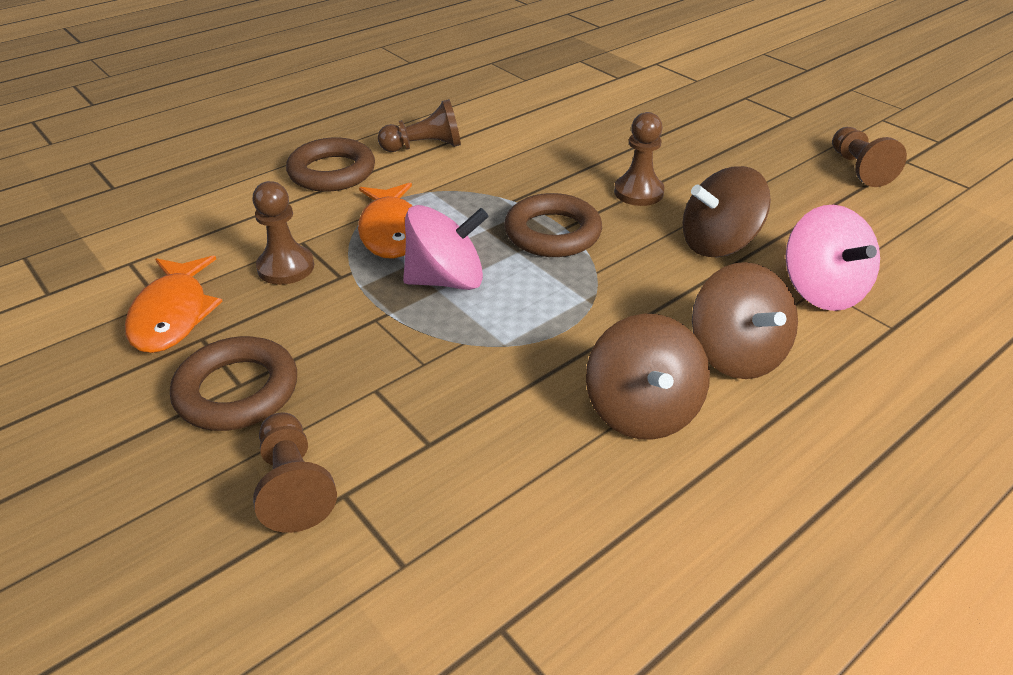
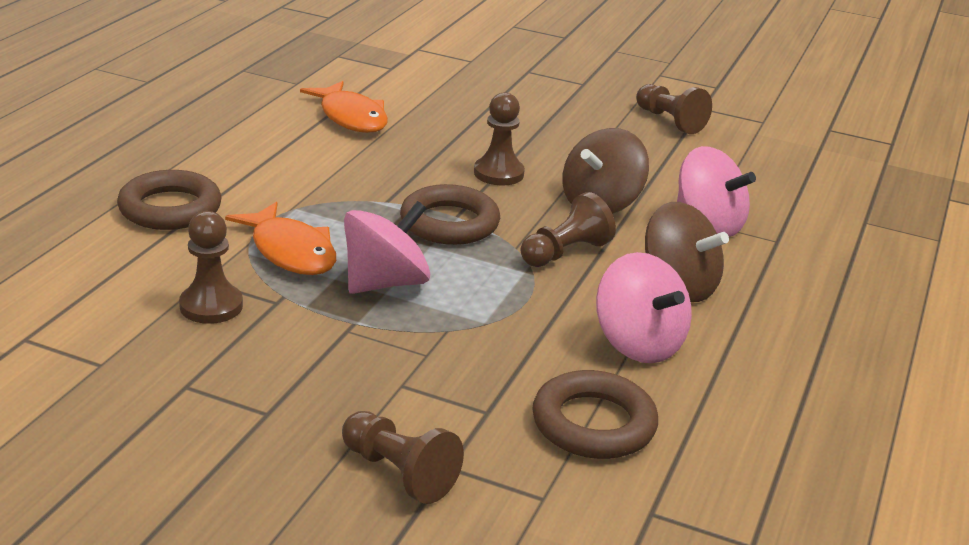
camera: 30 degrees left, 10 degrees down
orange fish [125,256,223,353] -> orange fish moved to [300,81,388,133]
brown ring [170,336,297,431] -> brown ring moved to [532,370,658,459]
brown pawn [378,99,461,152] -> brown pawn moved to [520,192,616,267]
brown spinning top [586,314,710,440] -> pink spinning top [596,252,692,363]

